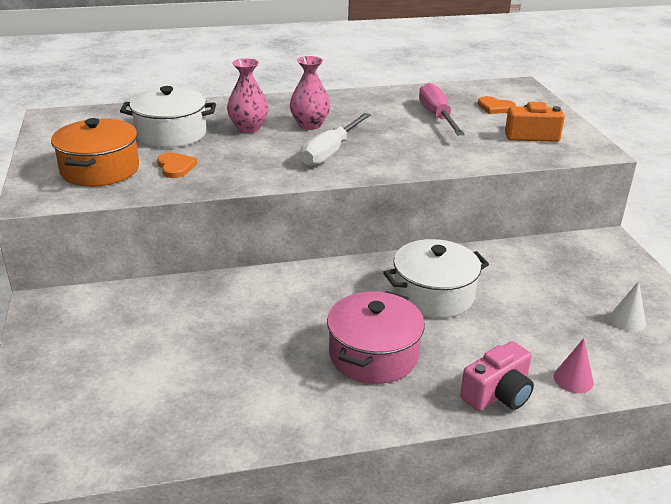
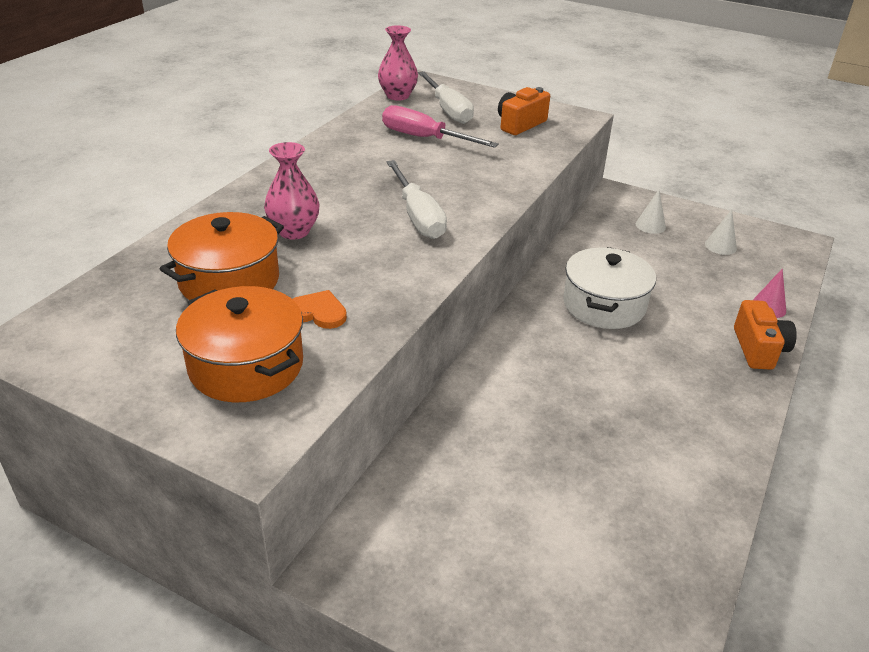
camera: 50 degrees left, 5 degrees up
white pot [120,86,216,148] -> orange pot [160,212,284,300]
pink vase [290,56,330,130] -> pink vase moved to [378,25,418,101]
pink pot [327,291,425,384] -> none
pink camera [460,341,534,411] -> orange camera [734,300,797,370]
orange heart [478,96,516,114] -> white screwdriver [418,71,474,124]
none -> white cone [636,190,666,234]

